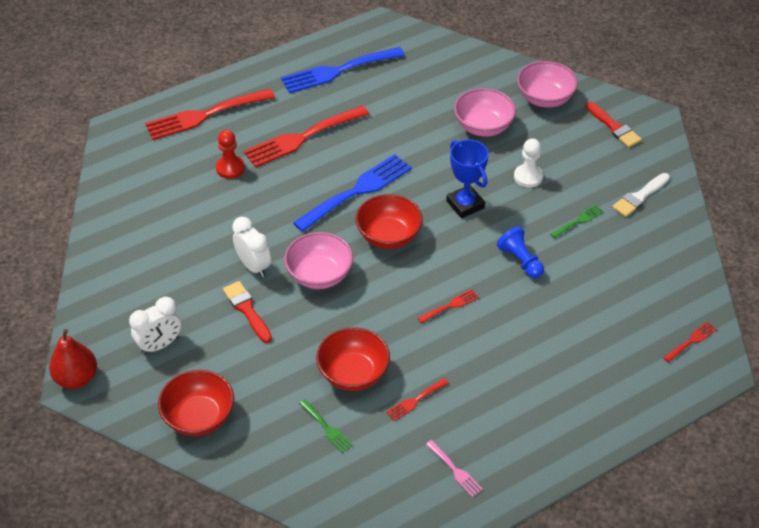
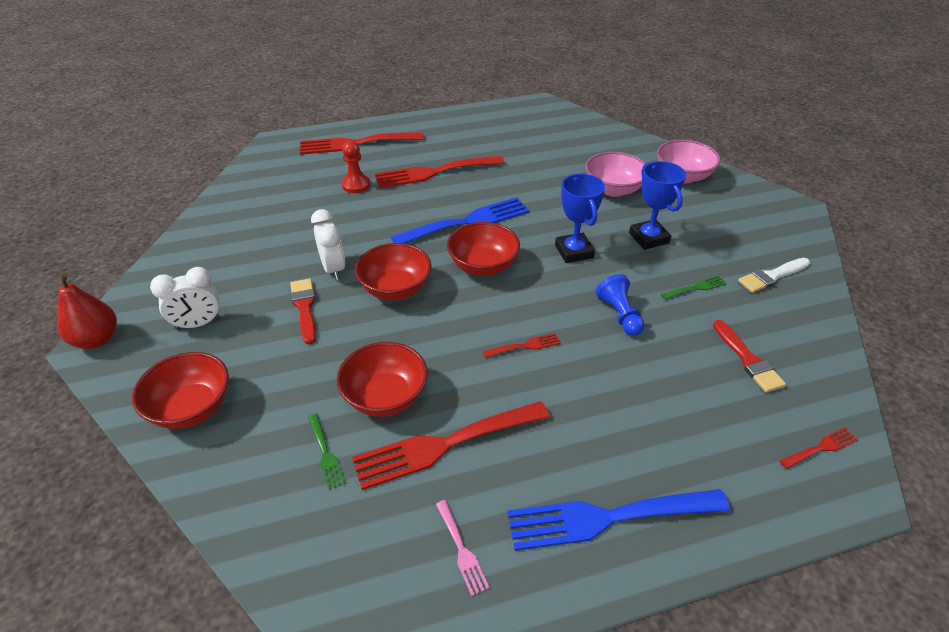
camera: 15 degrees right, 5 degrees down
blue fork [281,47,405,93] -> blue fork moved to [507,489,730,551]
pink bowl [284,232,353,289] -> red bowl [355,243,431,300]
red fork [386,378,449,421] -> red fork [352,401,550,490], size x2.23
white pawn [514,139,543,188] -> blue trophy [629,161,686,250]
red brush [586,102,642,147] -> red brush moved to [713,320,786,393]

